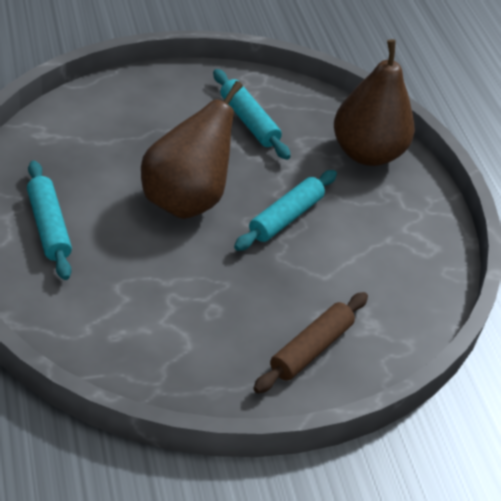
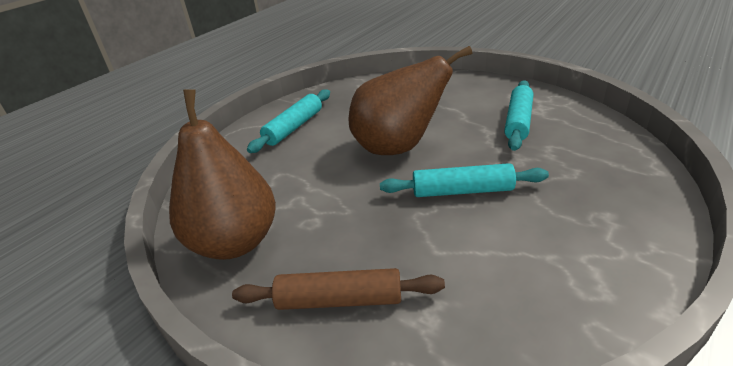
camera: 60 degrees right, 10 degrees down
brown pear [334,39,415,166] -> brown pear moved to [169,89,276,260]

